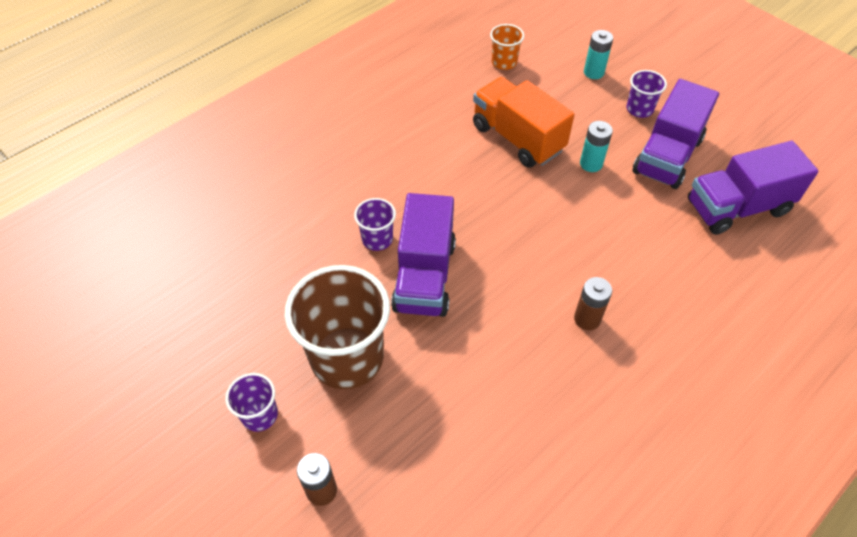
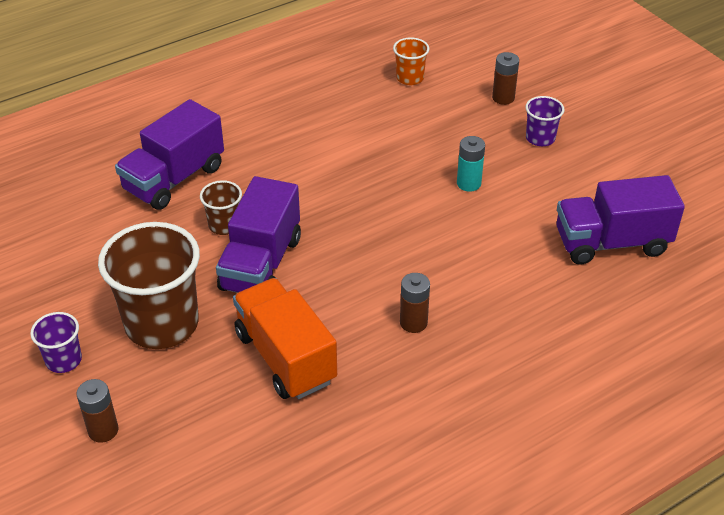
camera: 10 degrees right, 10 degrees down
purple cup [354,198,396,251] -> brown cup [200,180,242,235]
orange truck [473,77,574,168] -> orange truck moved to [233,278,337,399]
turquoise battery [584,30,613,79] -> brown battery [492,52,519,105]
purple truck [633,79,719,189] -> purple truck moved to [115,99,224,210]

